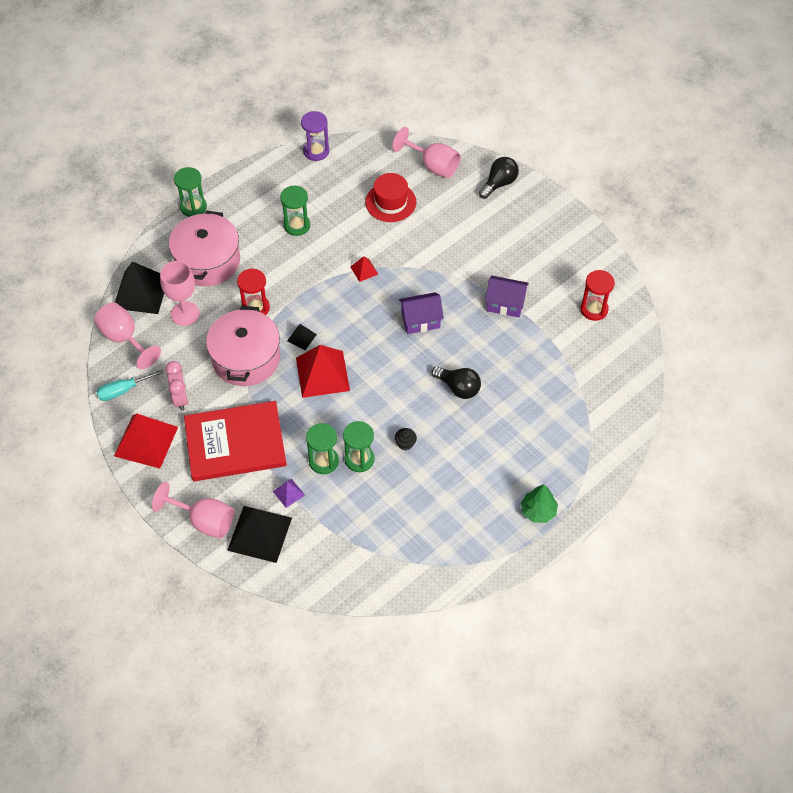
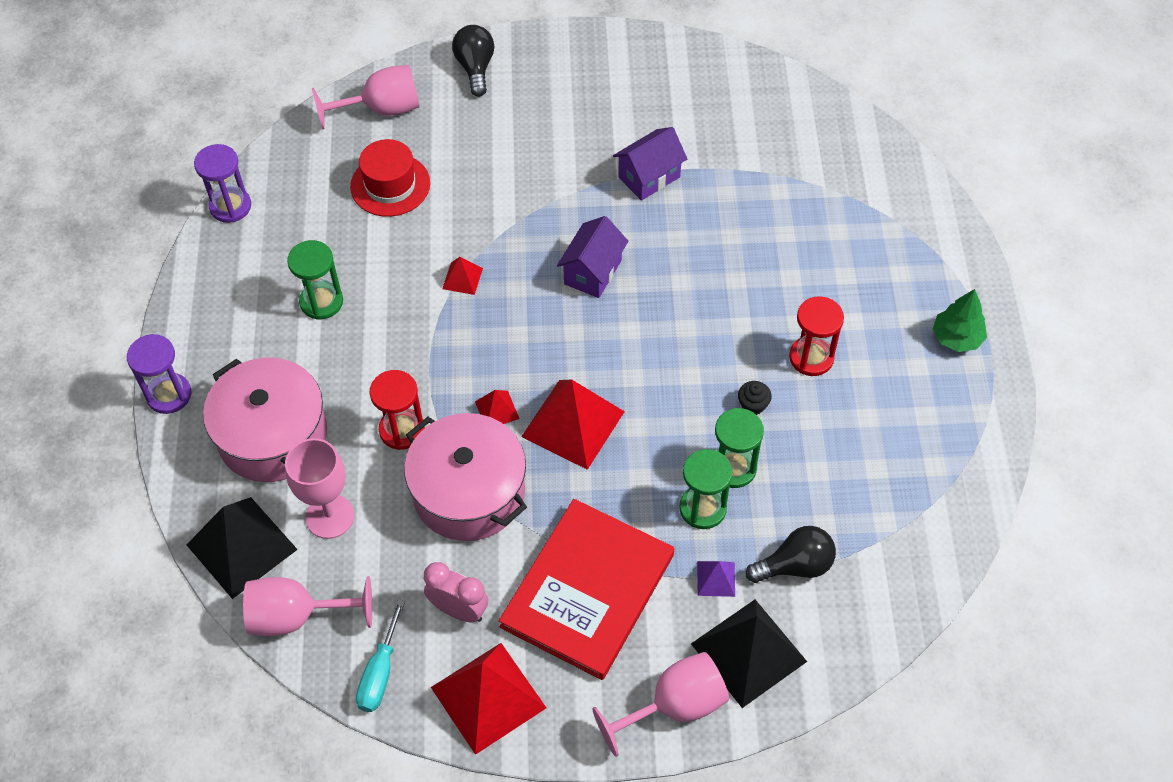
camera: 50 degrees left, 0 degrees up
green hourglass [174,167,207,217] -> purple hourglass [127,334,191,414]
black pyramid [287,324,317,350] -> red pyramid [475,390,519,424]
black light bulb [432,366,481,399] -> black light bulb moved to [746,526,836,583]
red hourglass [580,270,615,321] -> red hourglass moved to [789,296,844,376]

